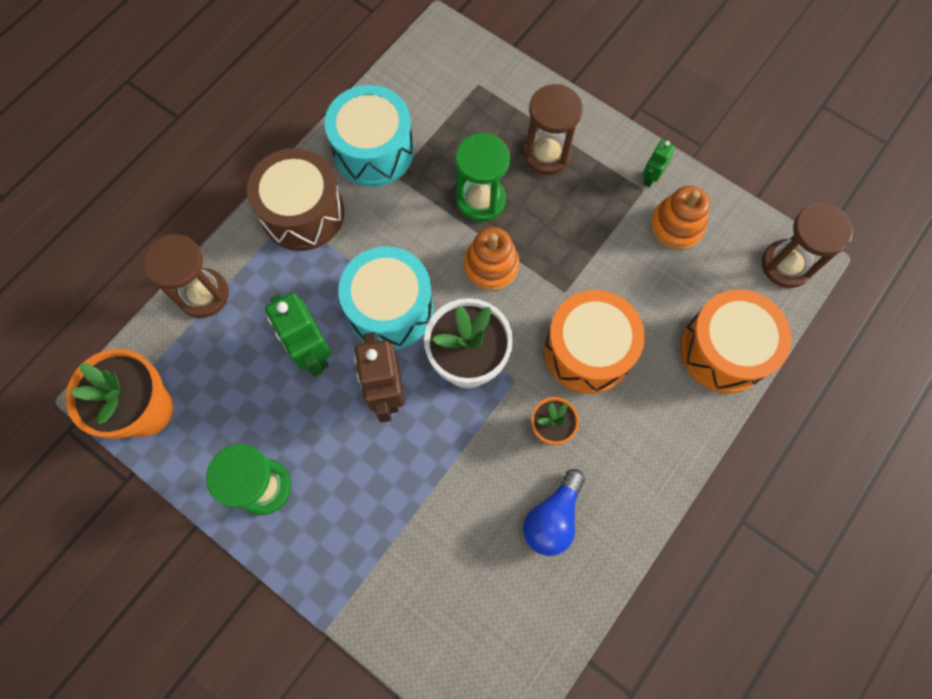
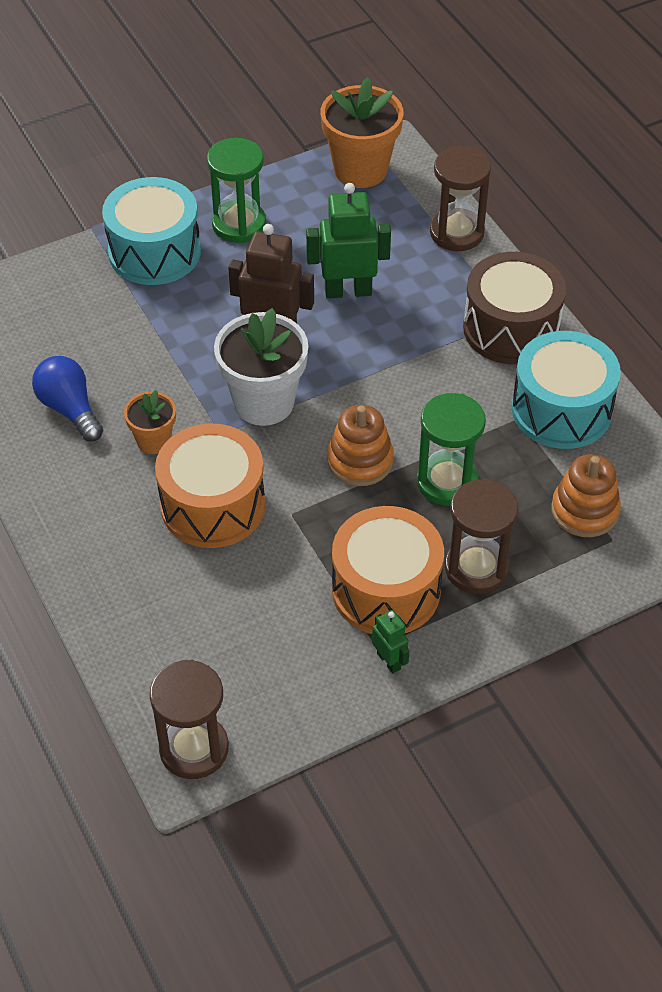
camera: 115 degrees right, 20 degrees down
turquoise drum [338,246,433,350] -> turquoise drum moved to [102,177,201,285]
orange stacking toy [650,185,710,250] -> orange stacking toy moved to [551,454,621,537]
orange drum [680,289,792,393] -> orange drum moved to [332,506,444,634]

